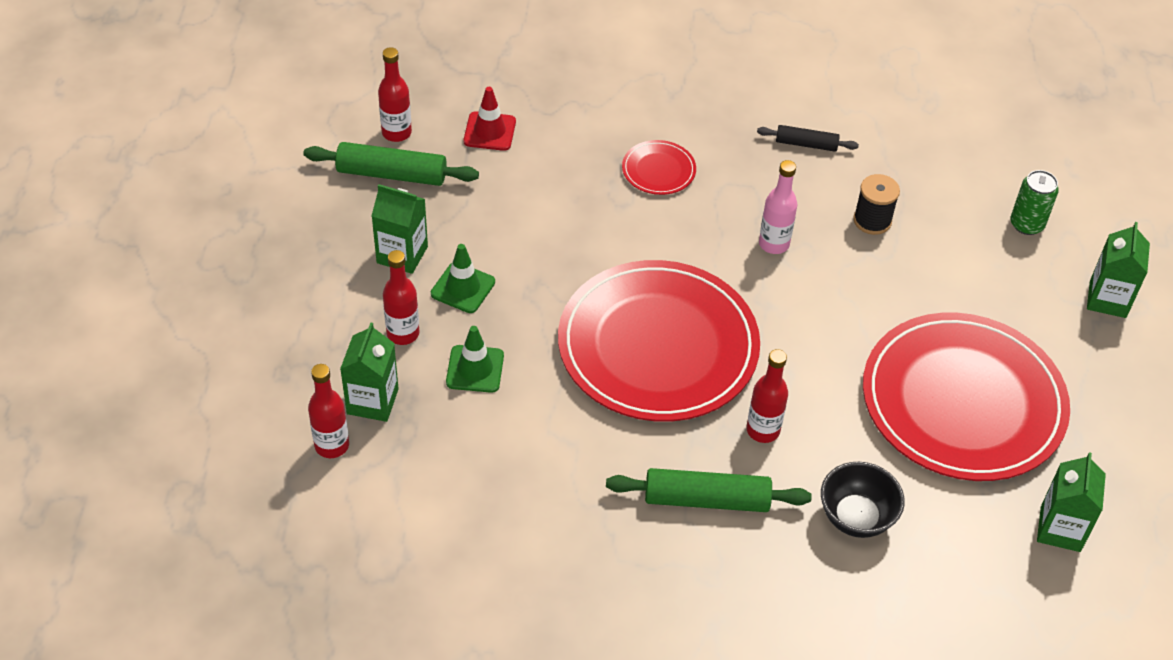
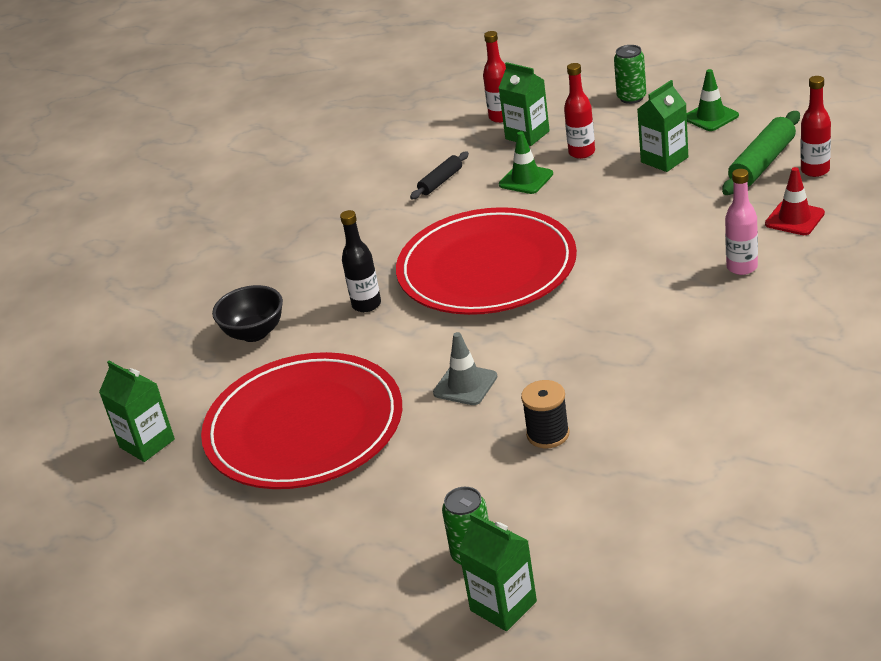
camera: 125 degrees right, 15 degrees down
green traffic cone [431,244,495,313] -> green traffic cone moved to [687,69,739,131]
green rolling pin [606,468,812,512] -> none
red plate [622,140,696,195] -> none
red bottle [747,349,788,443] -> black bottle [340,210,381,312]
black rolling pin [757,125,859,152] -> black rolling pin moved to [410,152,469,199]
pink bottle [759,160,797,254] -> pink bottle moved to [725,169,758,275]
green carton [1087,222,1150,318] -> green carton moved to [458,513,537,631]
none -> grey traffic cone [433,332,497,405]
none -> green can [614,45,646,104]

